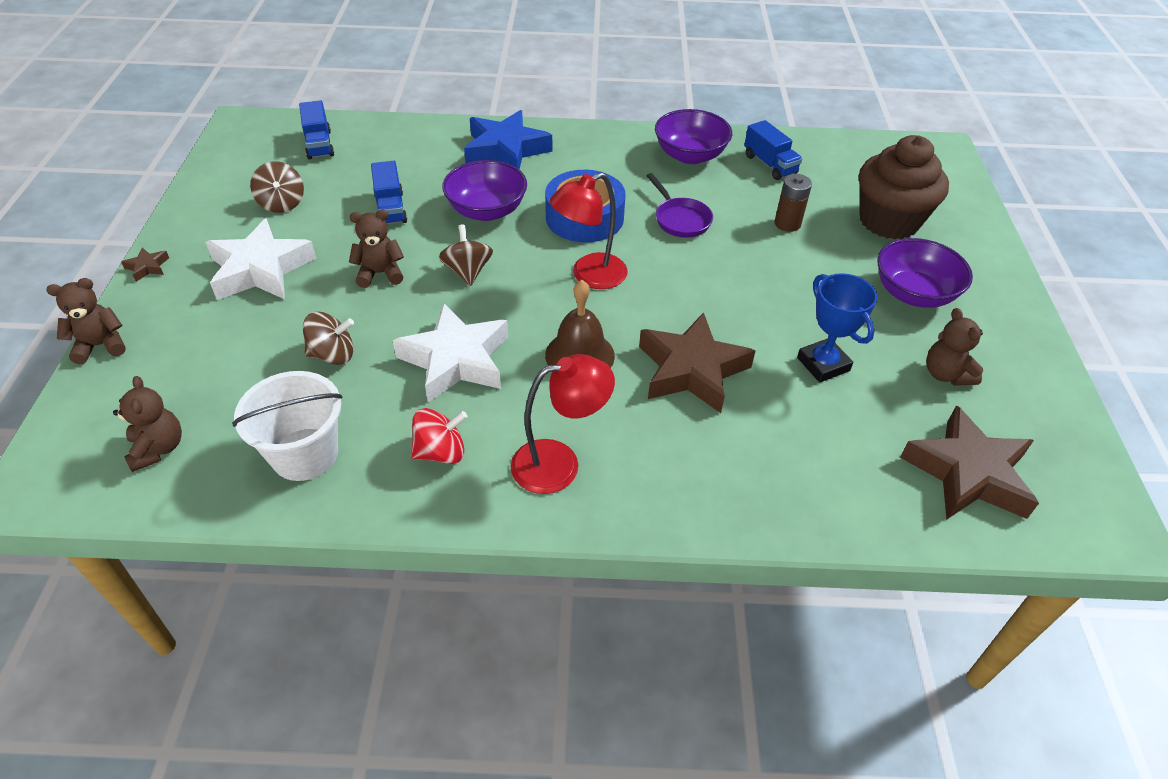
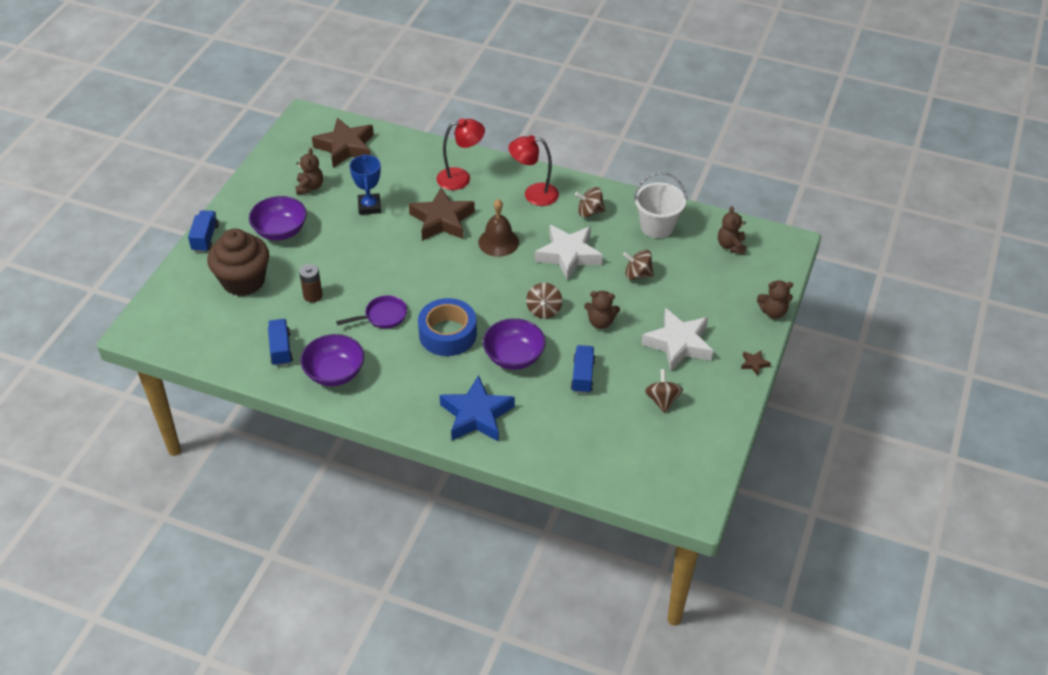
camera: 160 degrees left, 0 degrees up
blue truck [299,100,334,159] -> blue truck moved to [188,210,219,252]
red spinning top [411,408,468,464] -> brown spinning top [575,187,605,217]
red lamp [550,172,628,289] -> red lamp moved to [437,118,485,190]
purple pan [646,173,713,238] -> purple pan turned 75 degrees clockwise [336,295,407,329]

